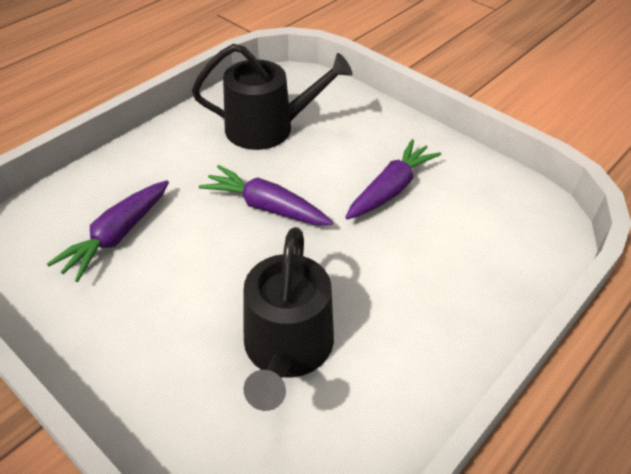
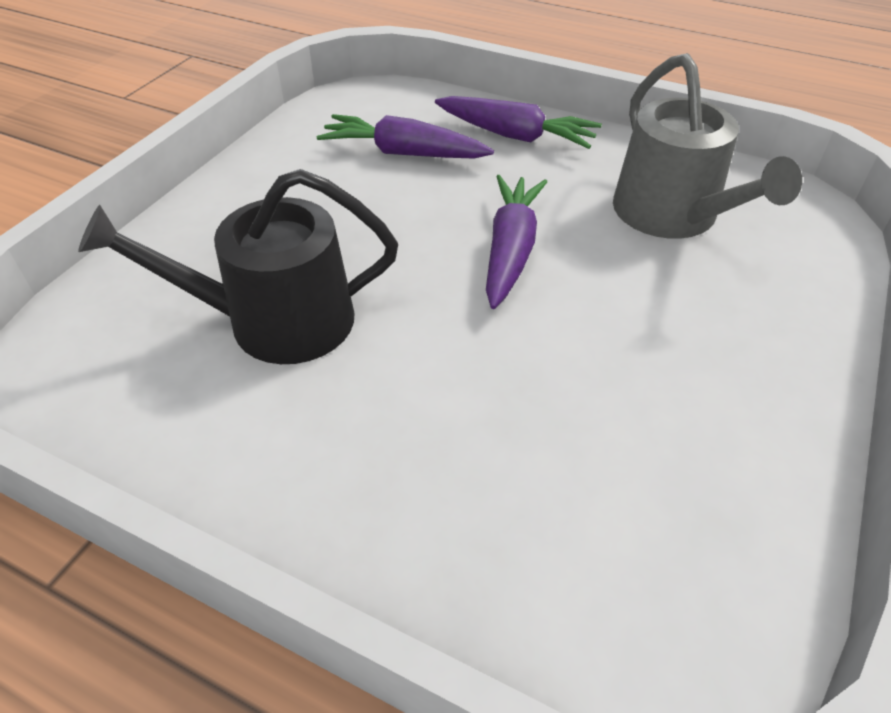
camera: 75 degrees right, 0 degrees up
black watering can [192,44,352,150] -> grey watering can [613,53,802,239]
purple carrot [345,139,441,219] -> purple carrot moved to [435,96,602,149]

